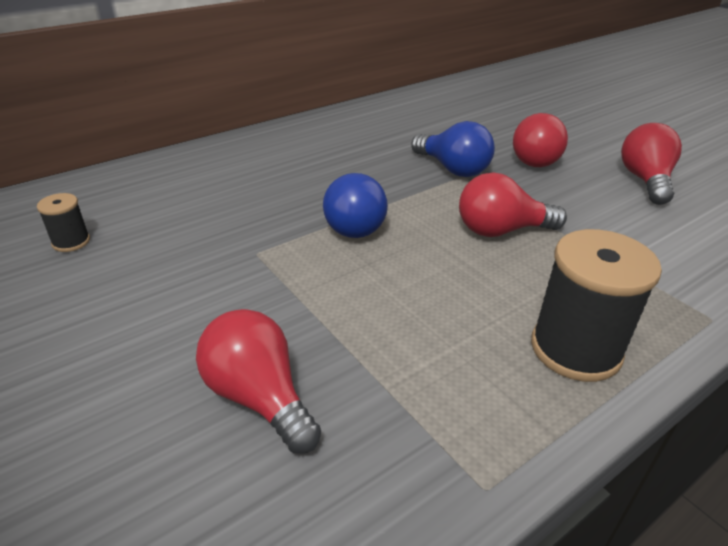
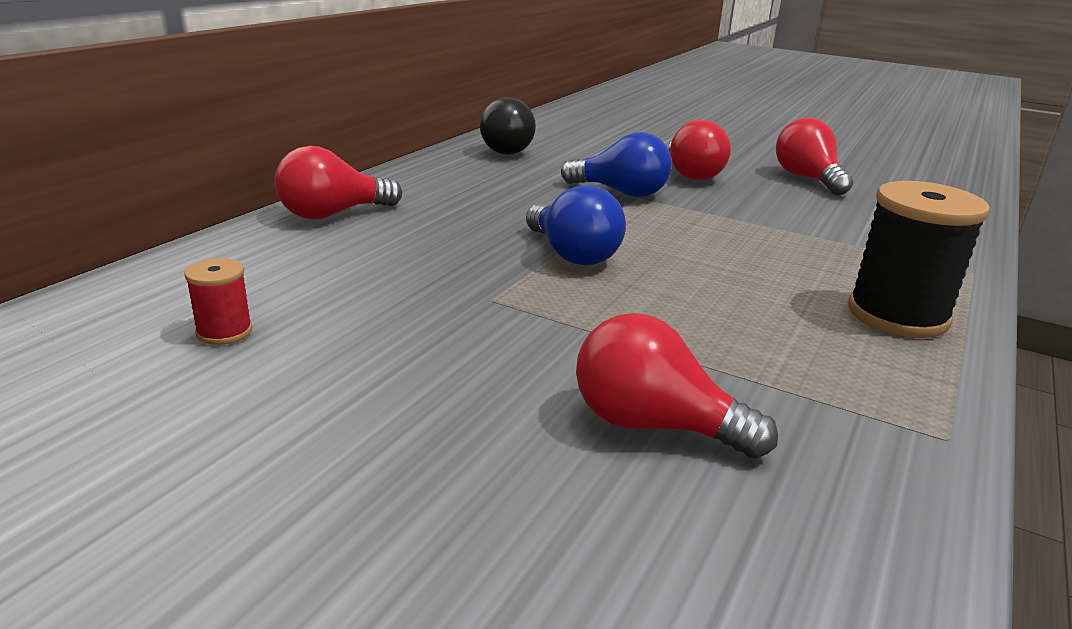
camera: 25 degrees left, 10 degrees down
black spool [37,193,90,252] -> red spool [184,258,252,345]
red light bulb [459,172,567,237] -> red light bulb moved to [274,146,402,219]
none -> black light bulb [480,97,536,155]

